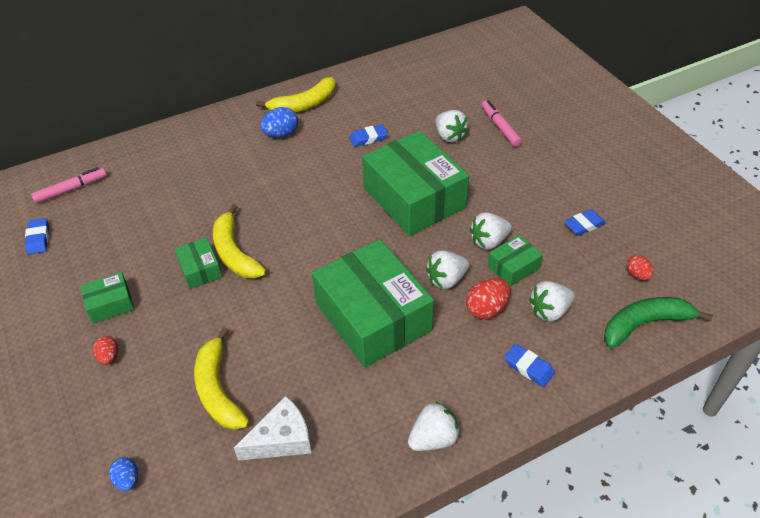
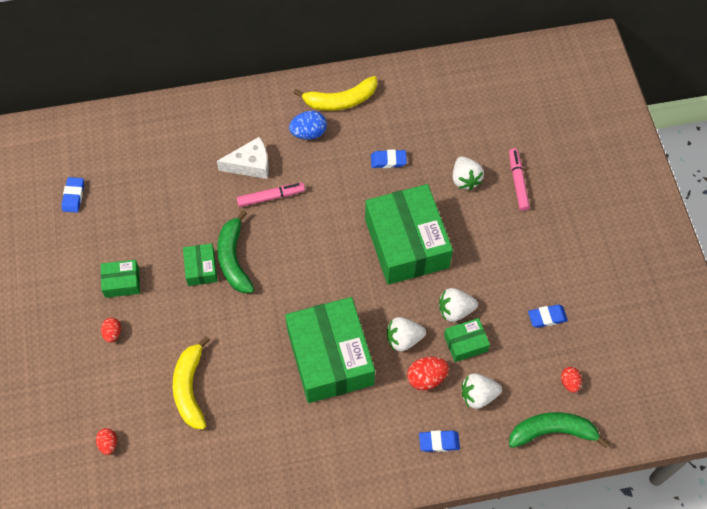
camera: 15 degrees right, 15 degrees up
pink marker [31,167,107,204] -> pink marker moved to [237,183,305,207]
blue egg [109,457,138,491] -> red egg [96,428,117,455]
yellow banana [213,204,266,279] -> green banana [217,210,254,293]
white cheese [234,396,311,461] -> white cheese moved to [217,137,269,179]
white strawberry [408,401,460,451] -> none
blue eraser [504,344,555,387] -> blue eraser turned 60 degrees counterclockwise [419,430,460,452]

